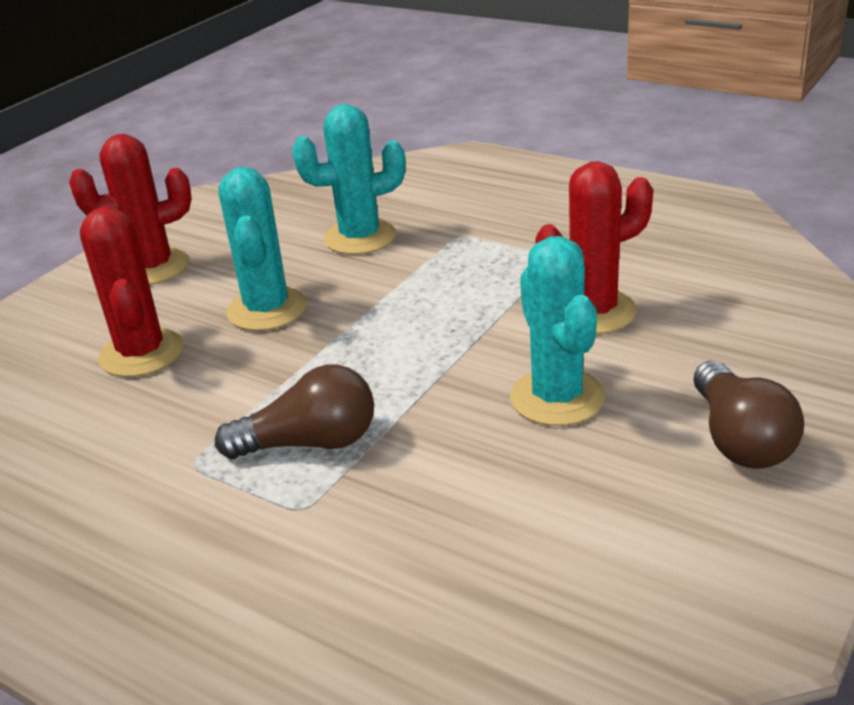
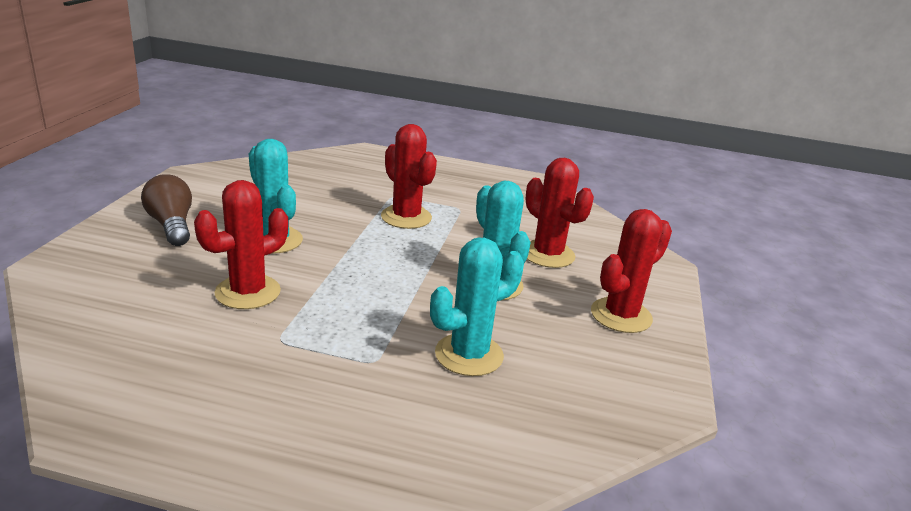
camera: 155 degrees right, 5 degrees down
brown light bulb [215,365,374,459] -> red cactus [381,124,437,229]

